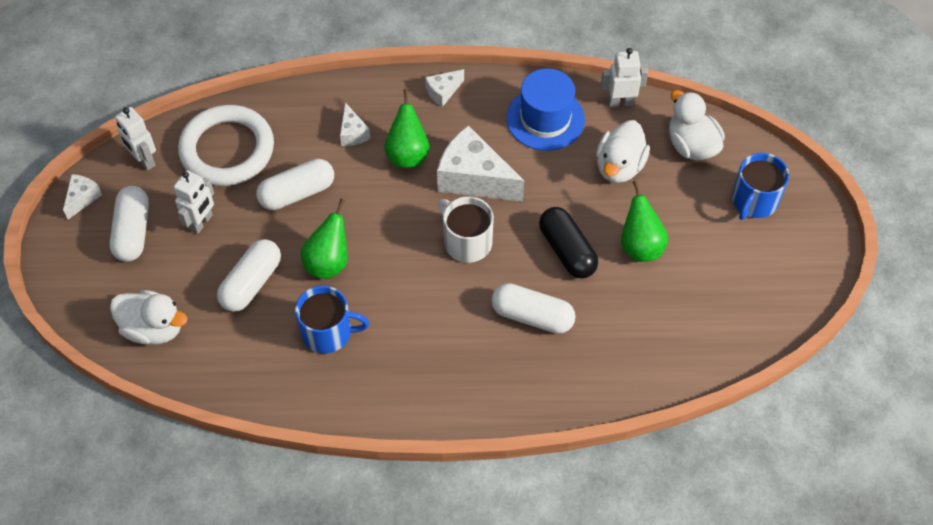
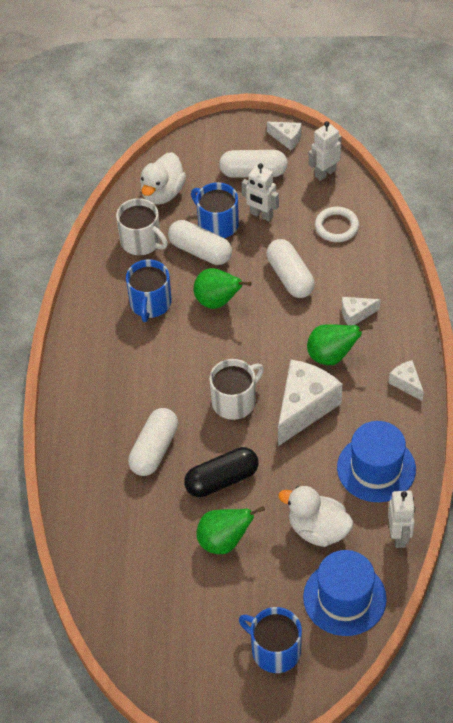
camera: 95 degrees right, 5 degrees down
white ring [178,105,274,186] -> white ring [315,207,359,242], size x0.53
white duck [669,90,725,160] -> blue hat [303,550,387,636]
none -> white mug [116,198,168,255]
none -> blue mug [191,182,239,238]

